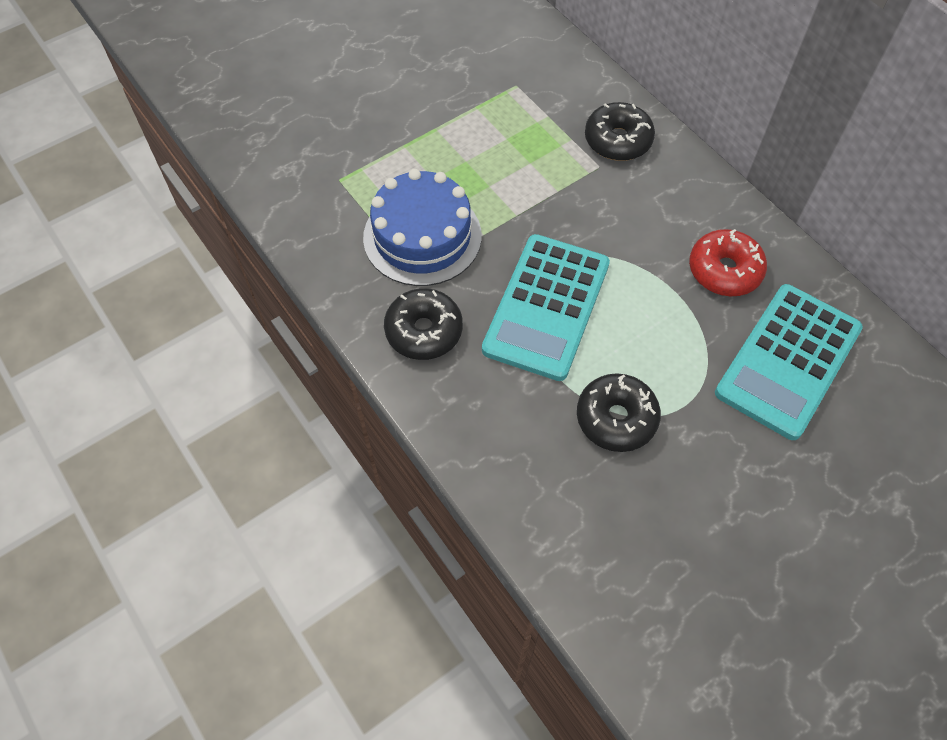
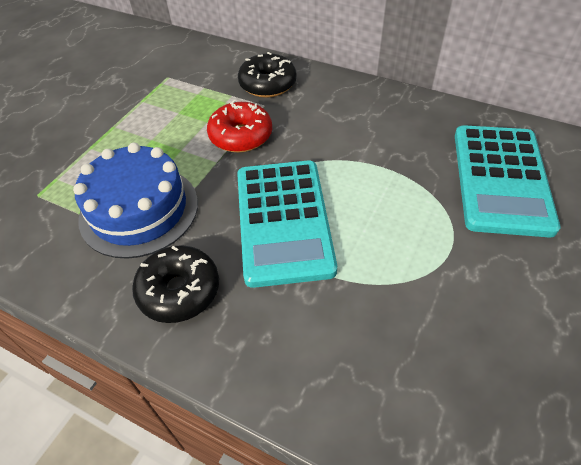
camera: 25 degrees left, 10 degrees down
black donut [577,373,661,452] -> none
red donut [689,229,767,296] -> red donut moved to [207,100,272,153]

